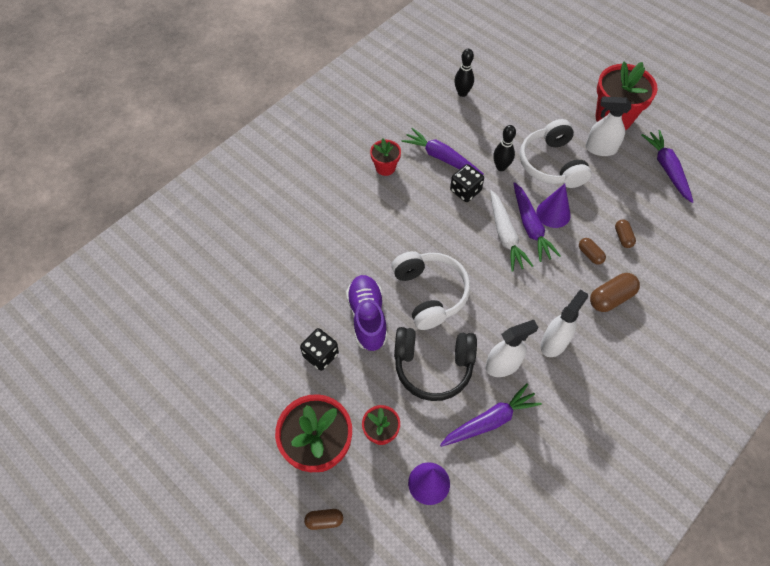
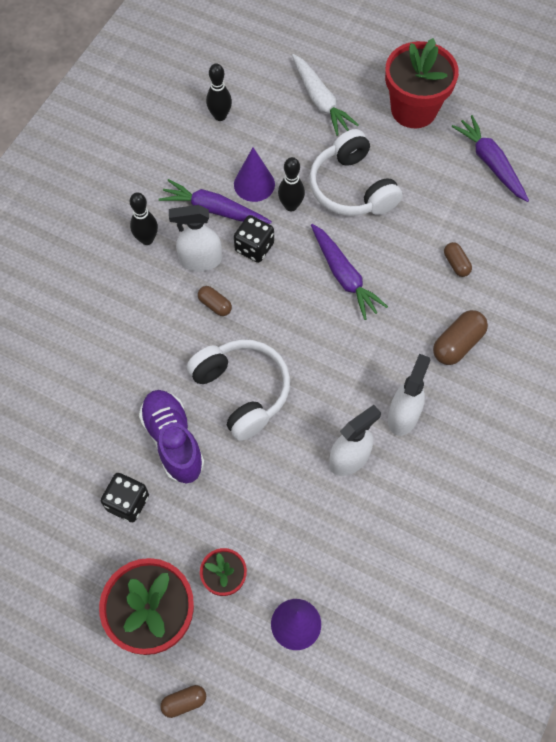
camera: 15 degrees left, 5 degrees up
red flower pot [370,139,401,176] -> black bowling pin [130,192,158,245]
black headphones [394,327,477,401] -> none
purple carrot [440,383,542,447] -> none
white carrot [490,190,533,272] -> white carrot moved to [292,54,359,136]
purple cone [536,184,571,228] -> purple cone moved to [234,148,275,202]
brown capsule [579,238,606,265] -> brown capsule moved to [198,286,232,316]
white spray bottle [585,96,631,156] -> white spray bottle moved to [169,205,222,271]

